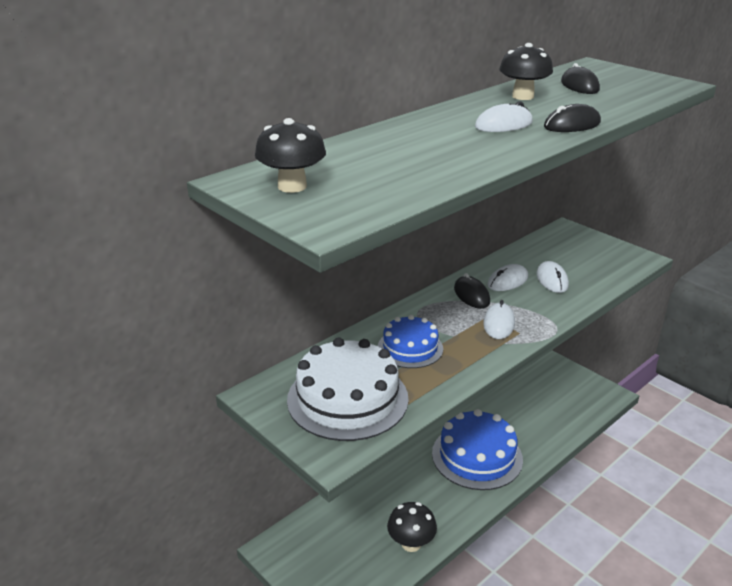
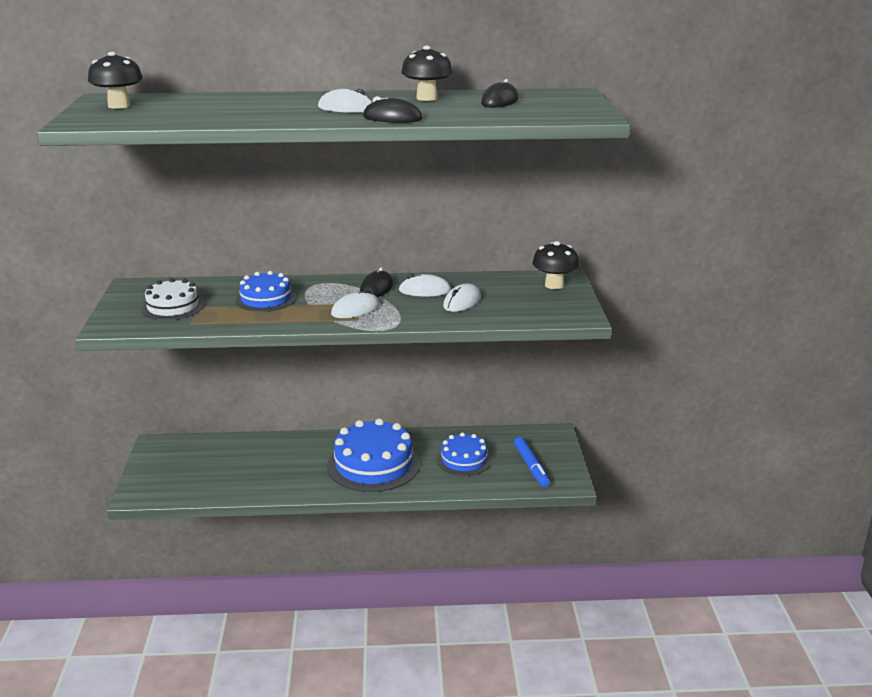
camera: 40 degrees right, 5 degrees down
white cake [287,338,409,441] -> white cake [142,278,204,320], size x0.60
black mushroom [387,502,437,552] -> black mushroom moved to [532,241,579,289]
none -> blue cake [437,432,492,476]
none -> blue marker [514,437,550,487]

